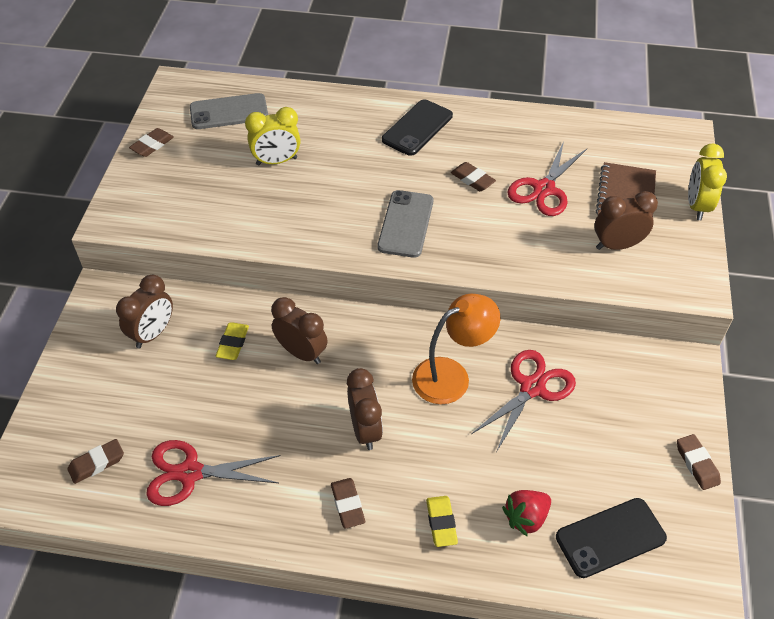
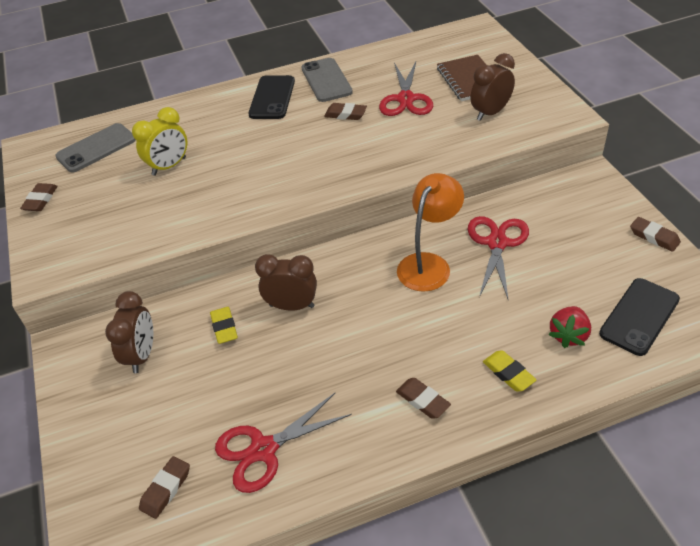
camera: 25 degrees left, 5 degrees down
brown clock [347,368,383,450] -> none
grey phone [378,190,433,258] -> grey phone moved to [301,58,353,102]
yellow clock [688,144,727,220] -> none

